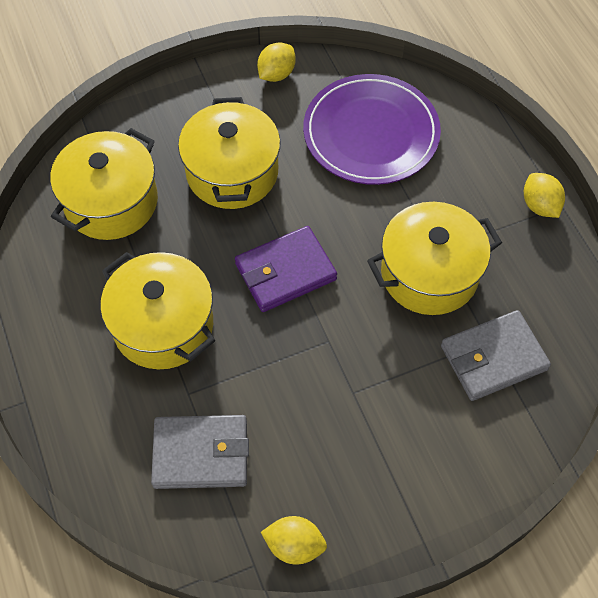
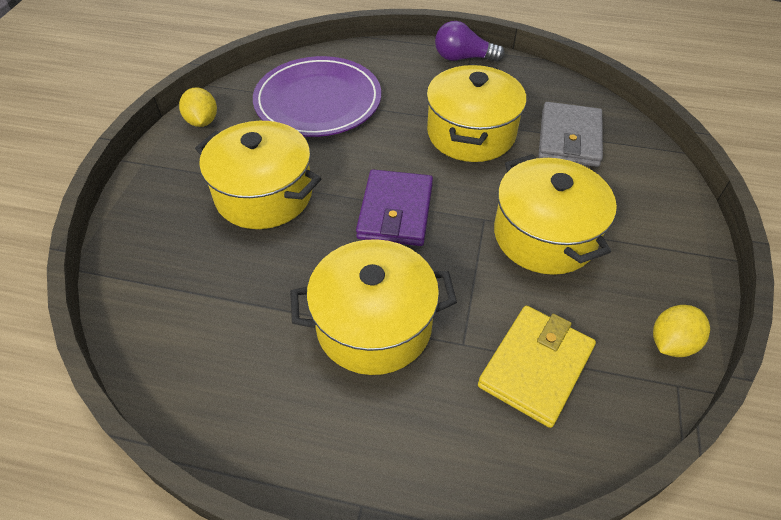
camera: 55 degrees left, 10 degrees down
yellow pot [50,128,158,240] -> yellow pot moved to [494,154,617,275]
grey wallet [151,415,249,489] -> yellow wallet [478,306,596,428]
yellow lemon [524,173,565,218] -> purple light bulb [435,21,505,62]

